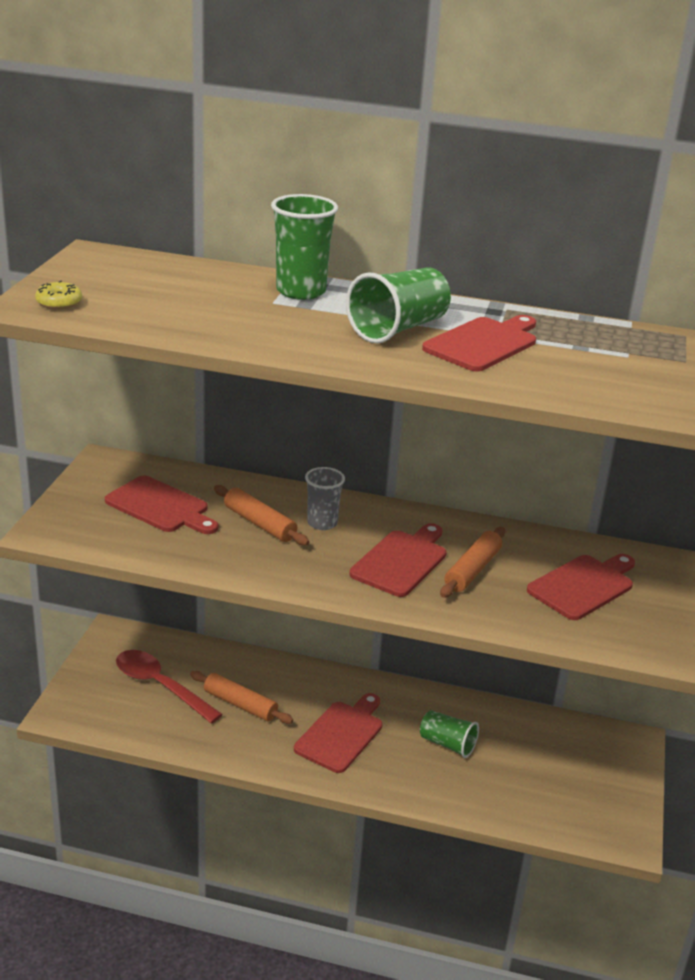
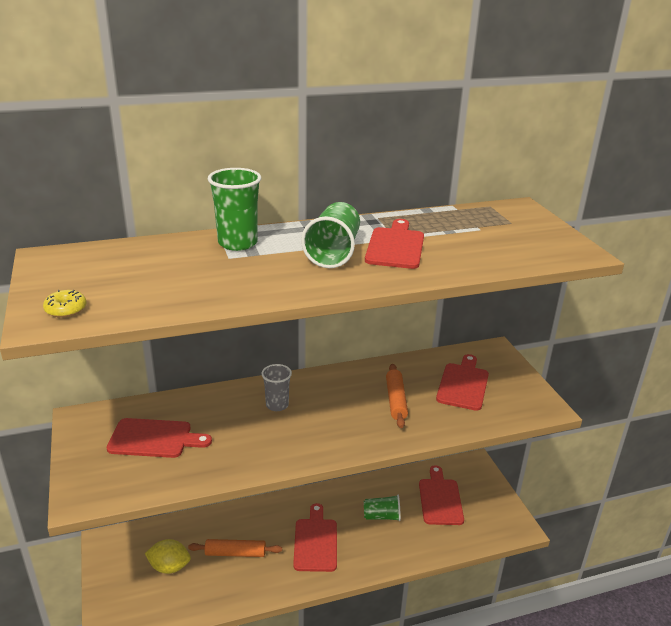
camera: 30 degrees left, 0 degrees up
red spoon [116,650,223,724] -> yellow lemon [145,539,191,574]
orange rolling pin [214,485,309,546] -> none
red cutting board [349,523,447,597] -> red cutting board moved to [419,465,464,525]

